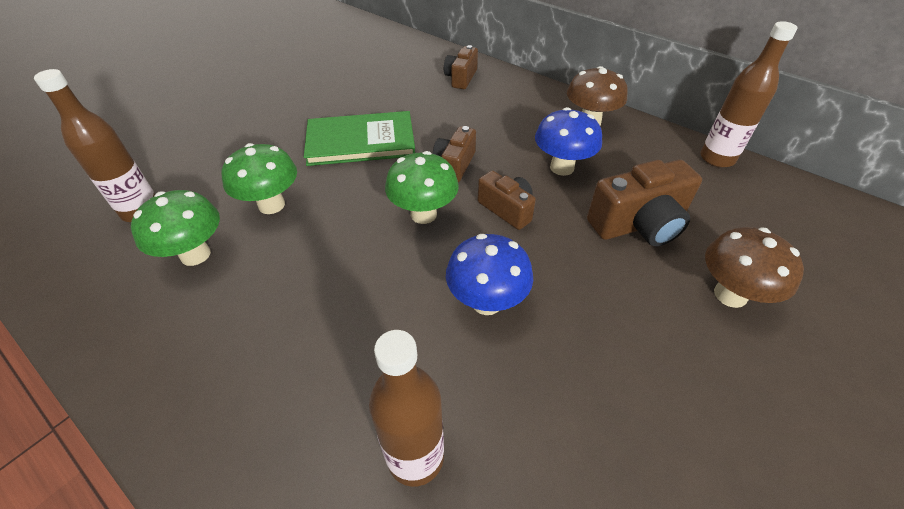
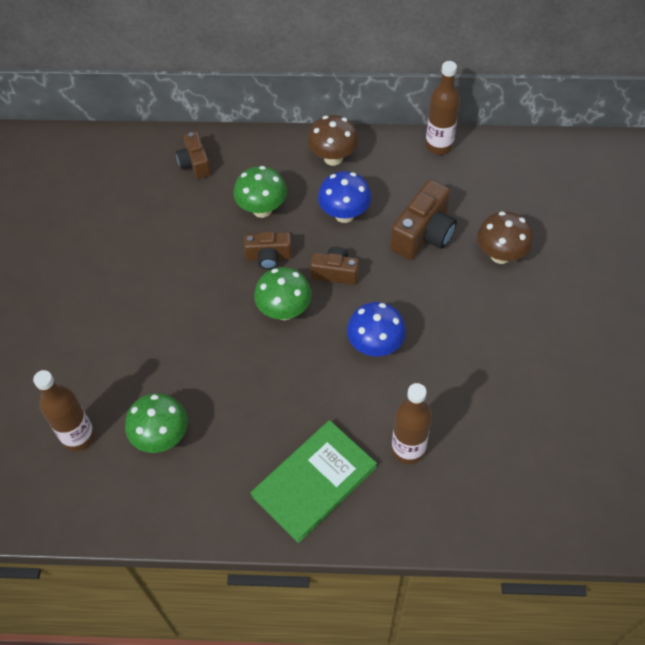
camera: 35 degrees left, 10 degrees up
green mushroom [222,143,297,214] -> green mushroom moved to [234,166,287,218]
green book [304,111,415,166] -> green book moved to [251,420,377,543]
brown camera [433,126,476,182] -> brown camera turned 75 degrees counterclockwise [244,231,292,269]

